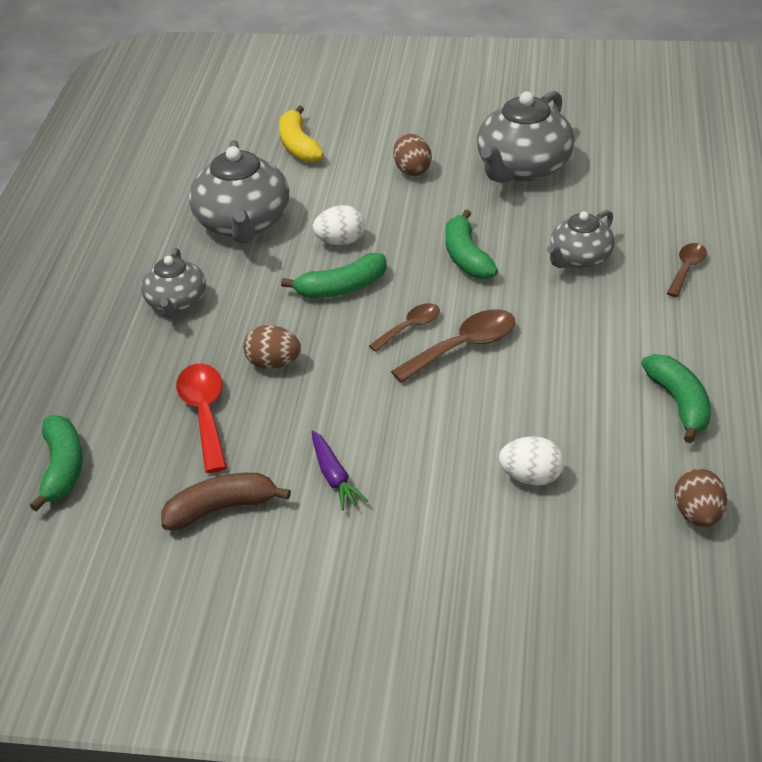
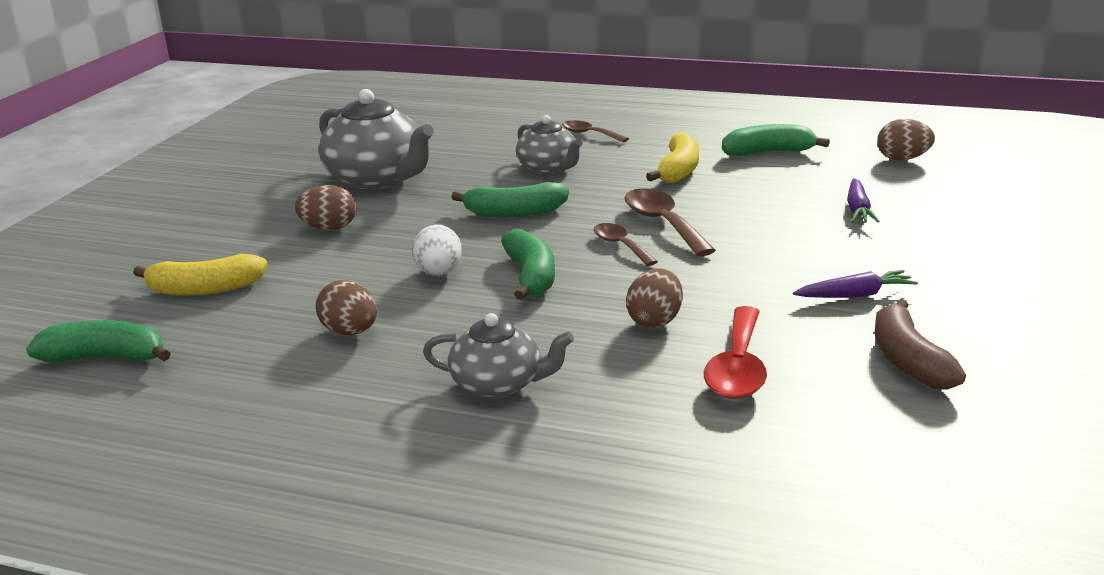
camera: 80 degrees left, 15 degrees down
green banana [30,415,83,512] -> green banana moved to [26,320,171,363]
red spoon [176,364,227,473] -> red spoon turned 75 degrees counterclockwise [704,306,767,399]
grey teapot [189,140,289,244] -> brown egg [316,280,377,335]
white egg [499,436,564,486] -> purple carrot [847,178,880,223]
none -> yellow banana [646,132,699,183]

